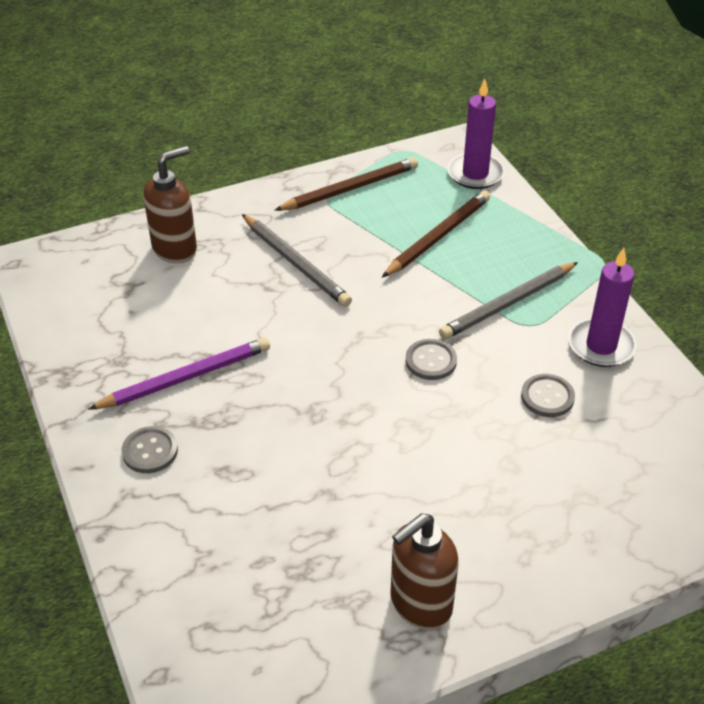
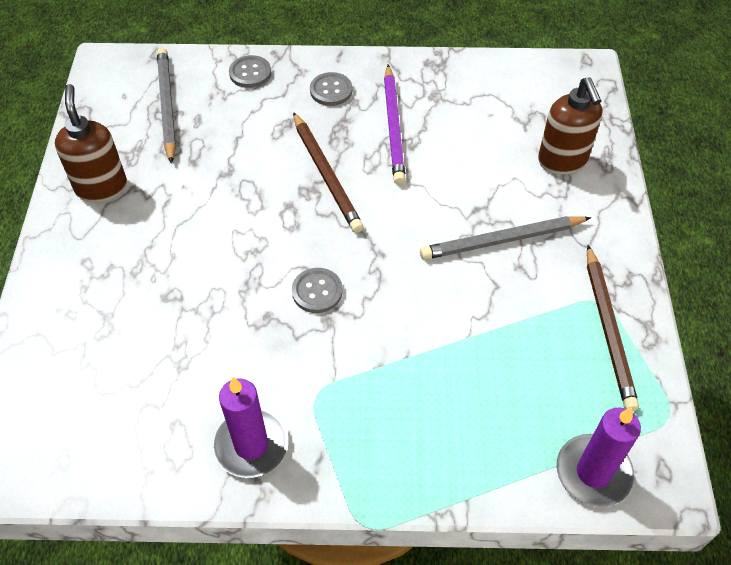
camera: 115 degrees right, 10 degrees up
brown pencil [382,190,490,277] -> brown pencil moved to [293,112,364,233]
grey pencil [439,262,578,339] -> grey pencil moved to [157,48,176,164]
grey button [521,374,575,417] -> grey button moved to [229,55,271,88]

